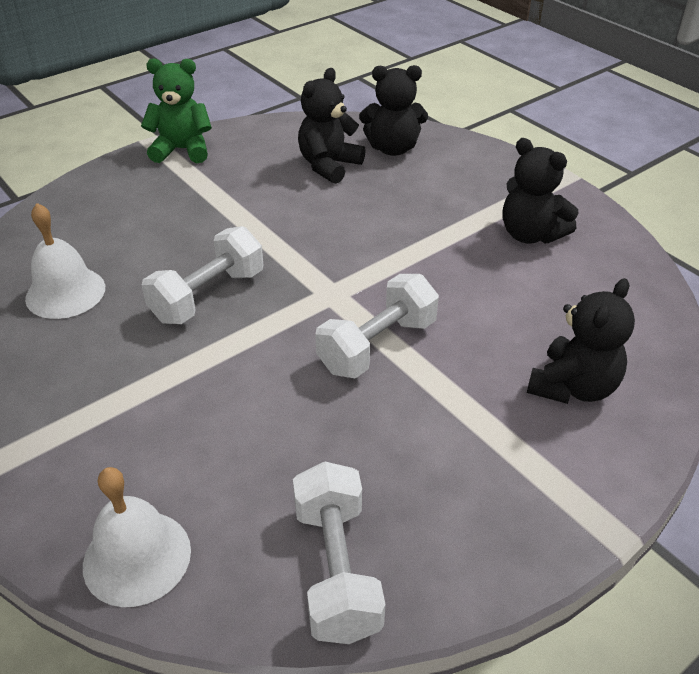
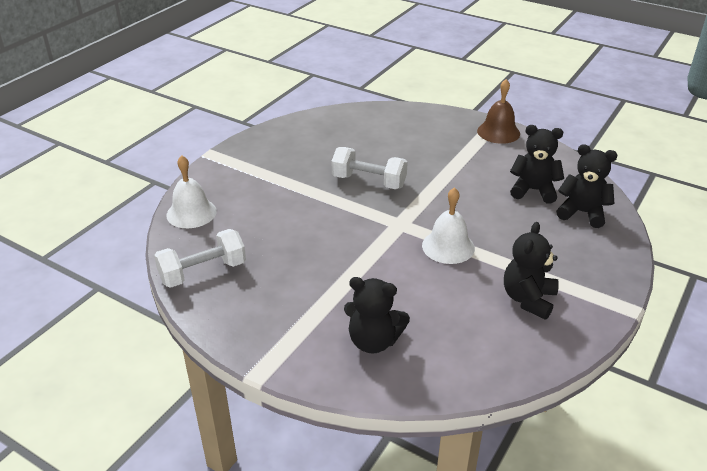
camera: 70 degrees right, 5 degrees down
white bell [25,203,105,319] -> white bell moved to [422,187,475,264]
green teddy bear [141,58,212,163] -> brown bell [477,79,520,144]
white dumbbell [315,274,439,379] -> none
black teddy bear [359,65,428,156] -> black teddy bear turned 135 degrees clockwise [556,144,617,228]

